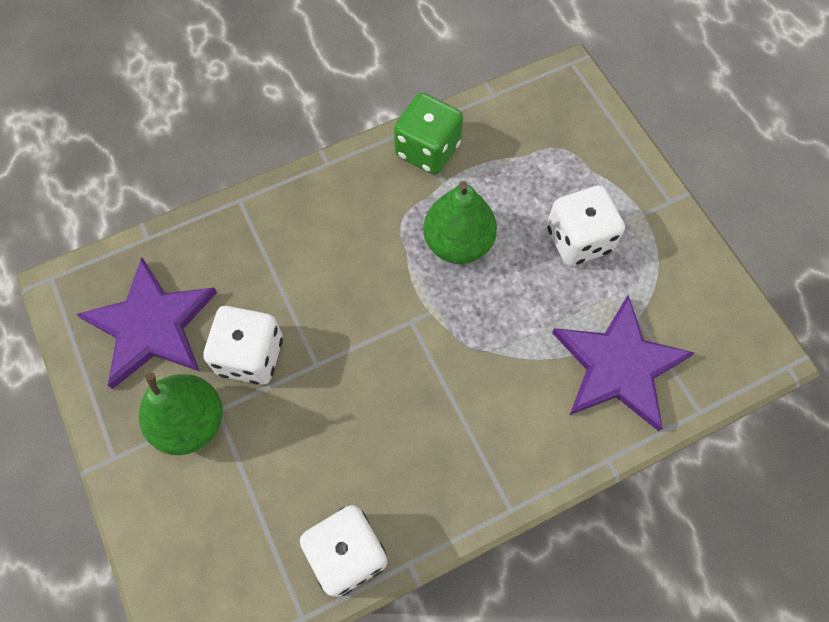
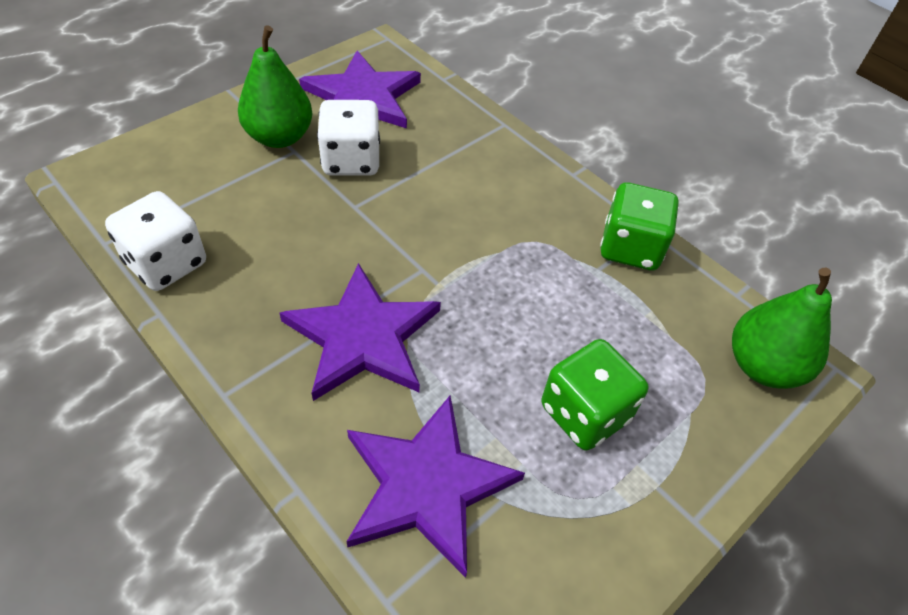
camera: 70 degrees right, 15 degrees down
green pear [423,181,497,264] -> green pear moved to [732,267,832,389]
white dice [547,185,625,266] -> green dice [541,339,649,451]
none -> purple star [279,263,441,401]

